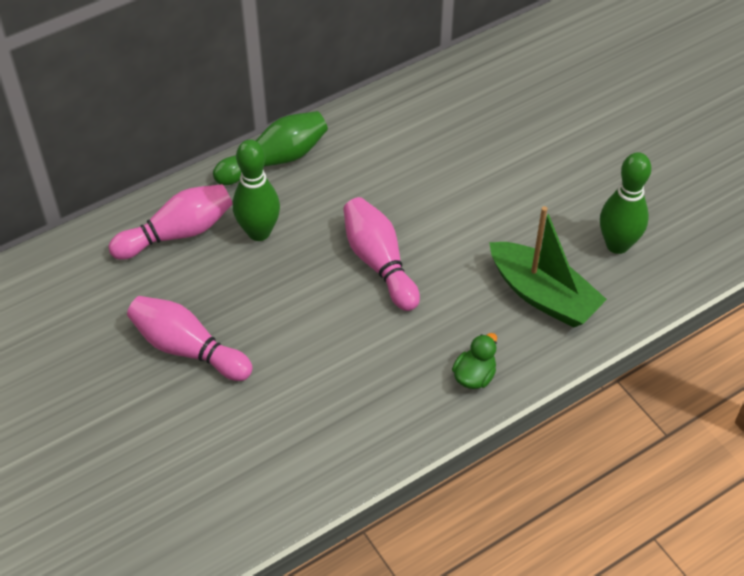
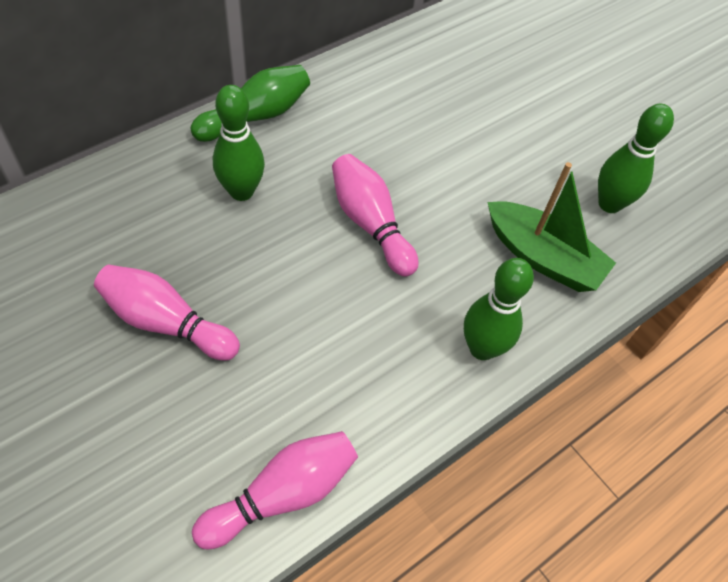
camera: 10 degrees left, 5 degrees up
pink bowling pin [109,184,233,260] -> pink bowling pin moved to [192,431,358,549]
green duck [452,333,497,389] -> green bowling pin [464,258,534,360]

